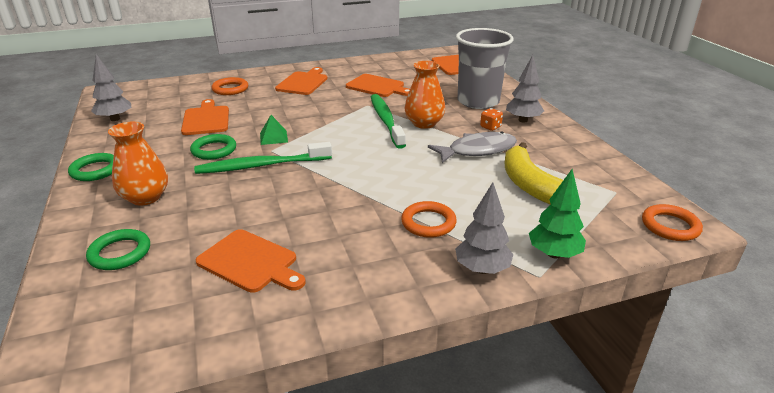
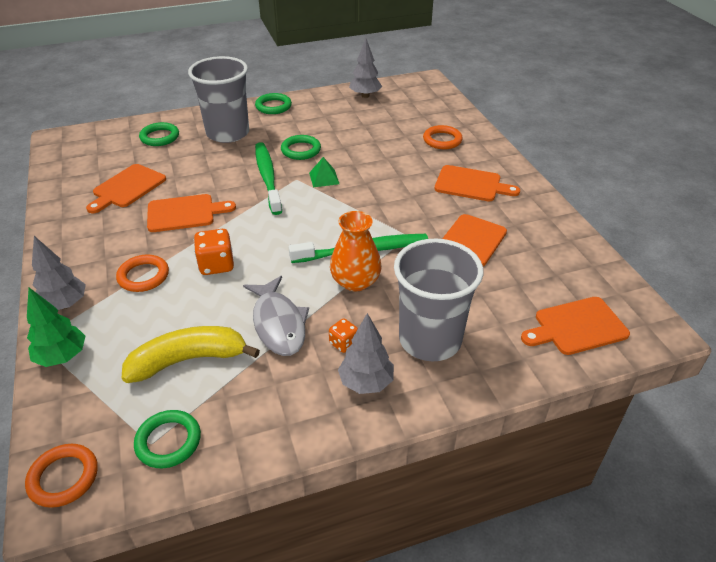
camera: 90 degrees right, 10 degrees up
orange vase [108,122,168,206] -> grey cup [188,56,249,143]
orange cutting board [181,99,229,135] -> orange cutting board moved to [147,194,236,232]
none -> green ring [134,410,201,469]
none -> orange dice [194,229,234,275]

